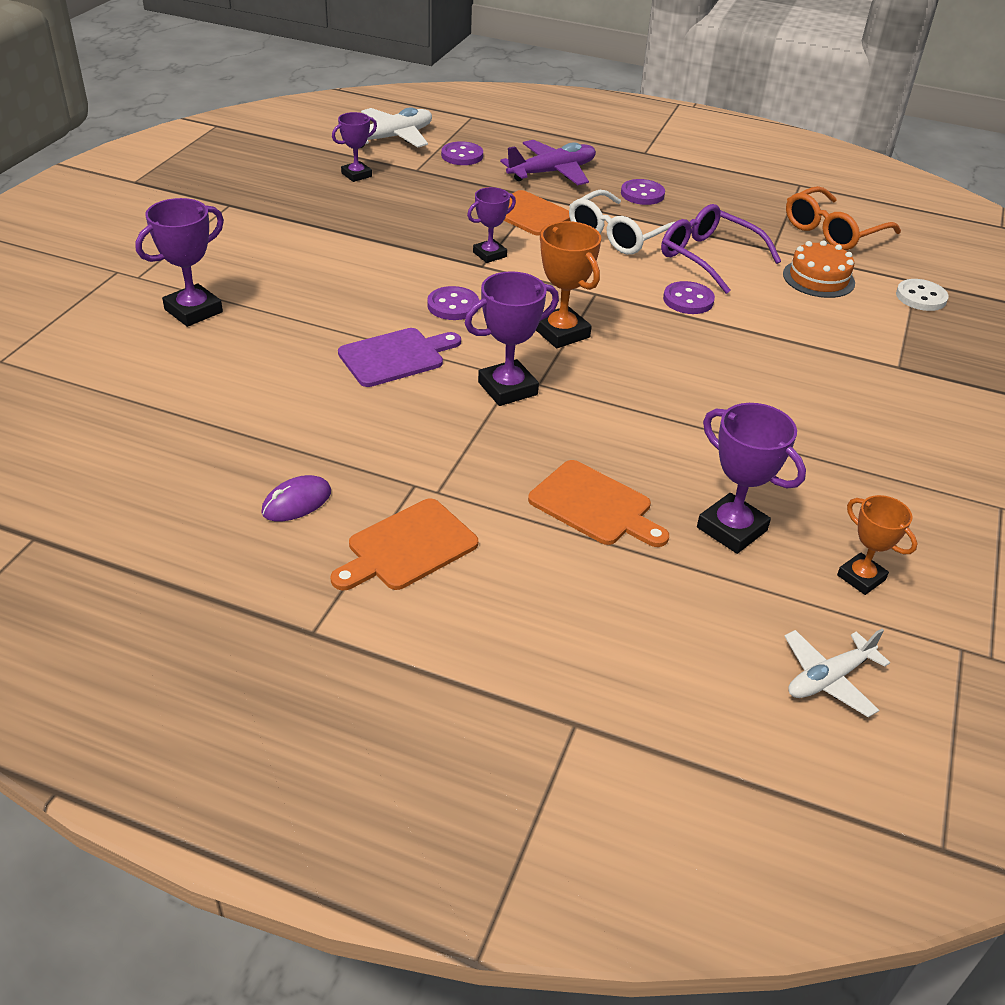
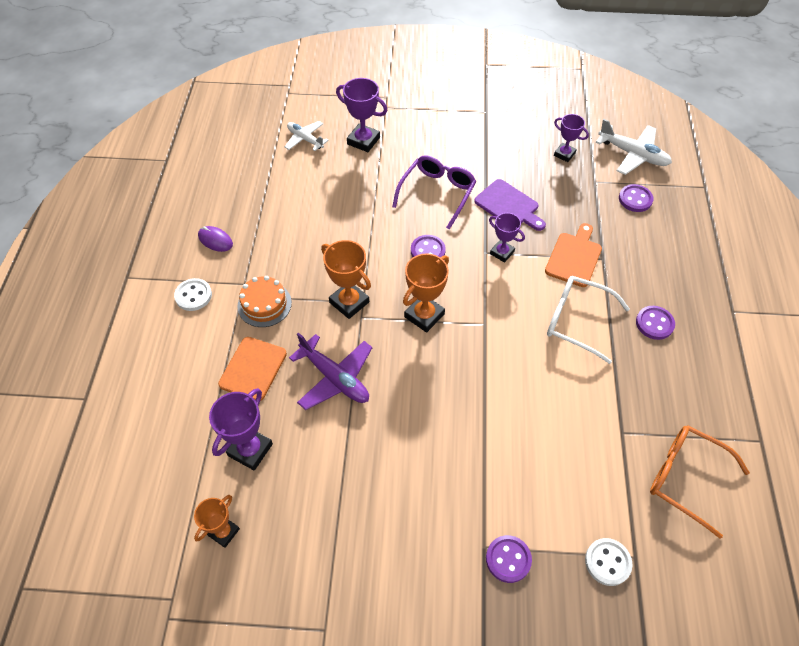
camera: 75 degrees right, 15 degrees up
orange cutting board [331,499,478,590] -> white button [174,278,212,311]
purple cutting board [338,328,461,387] -> purple cutting board moved to [474,179,546,231]
purple trophy [465,271,559,406] -> orange trophy [321,240,371,319]
purple plane [500,140,596,185] -> purple plane moved to [289,333,372,410]
purple glasses [661,204,781,294] -> purple glasses moved to [392,155,476,230]
purple button [663,281,715,314] -> purple button moved to [486,535,532,583]
orange cake [783,240,855,298] -> orange cake moved to [237,276,292,327]
white plane [784,629,890,717] -> white plane moved to [285,121,329,151]

